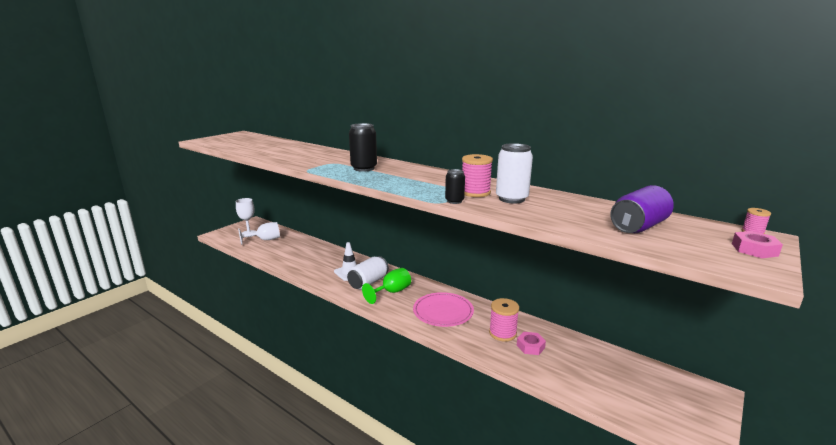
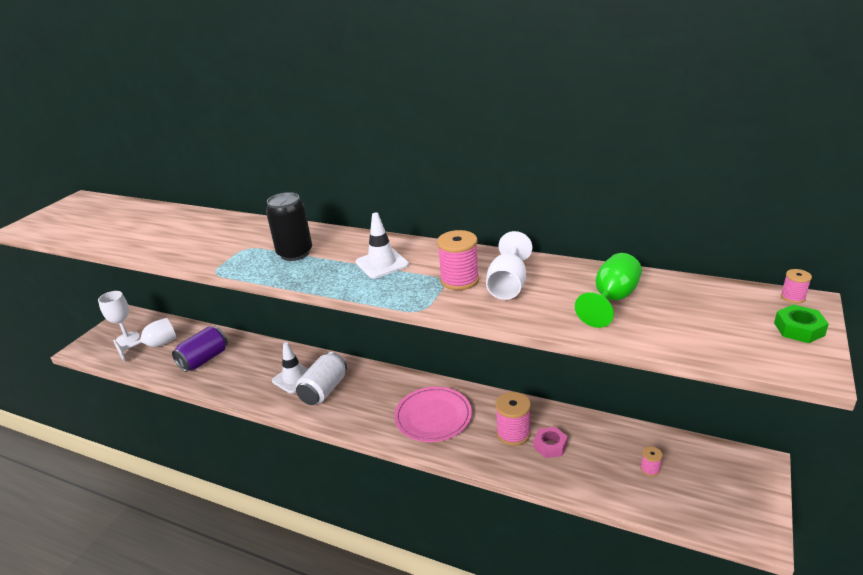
camera: 10 degrees left, 10 degrees up
green goblet [362,268,411,304] -> green goblet moved to [575,253,642,328]
black can [445,169,465,204] -> none
white can [496,143,533,204] -> white goblet [486,231,532,300]
purple can [610,185,674,233] -> purple can moved to [172,326,228,372]
pink nut [732,231,783,258] -> green nut [774,305,829,343]
none -> white traffic cone [356,213,409,278]
none -> pink spool [640,447,663,477]

